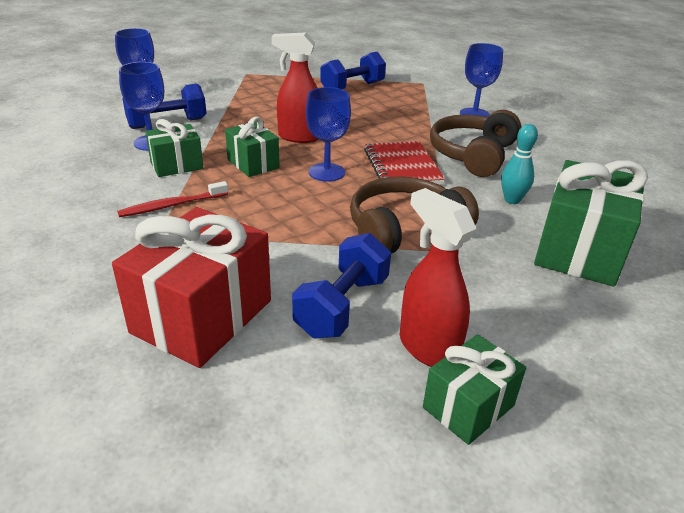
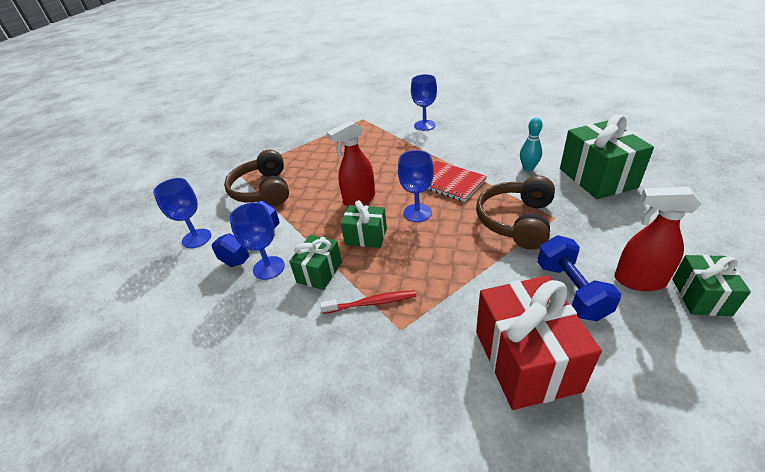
camera: 35 degrees left, 5 degrees up
red toothbrush [117,181,228,217] -> red toothbrush turned 120 degrees counterclockwise [320,290,416,314]
blue dumbbell [320,52,386,89] -> none
brown headphones [430,110,521,177] -> brown headphones moved to [224,150,289,206]

